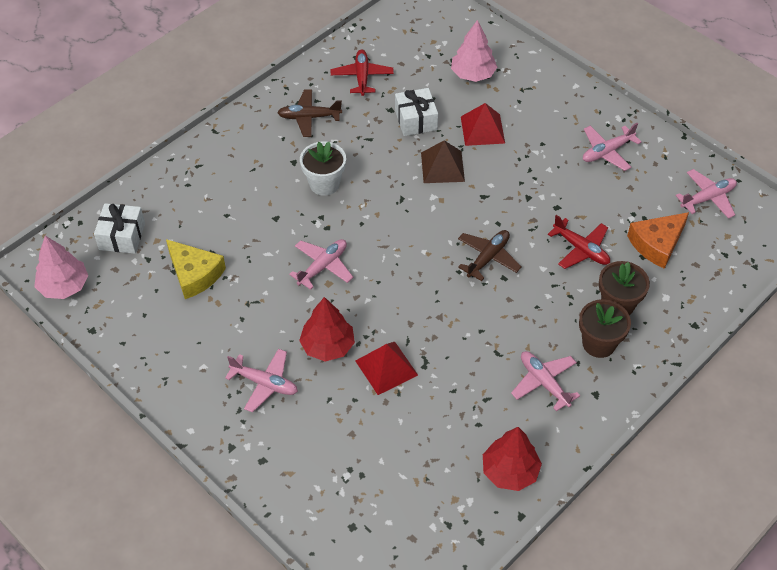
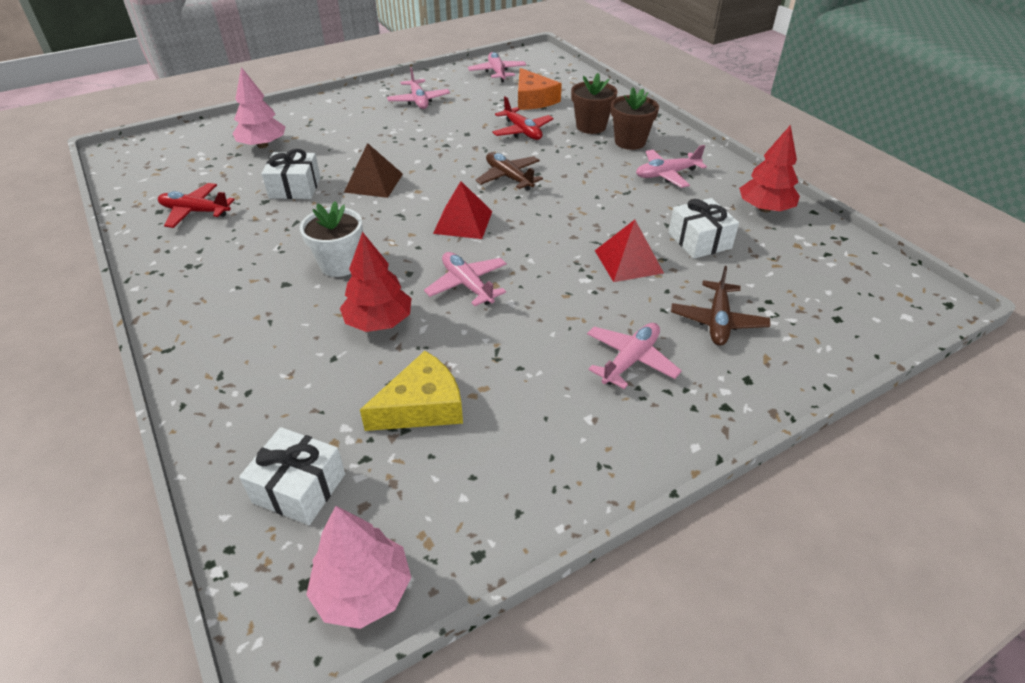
camera: 75 degrees left, 10 degrees down
brown plane [277,89,342,137] -> brown plane moved to [671,266,770,346]
red tree [299,297,355,361] -> red tree moved to [340,232,412,332]
red pyramid [461,103,505,146] -> red pyramid moved to [433,181,492,239]
red plane [548,215,610,269] -> red plane turned 90 degrees clockwise [492,96,554,140]
none -> white gift [669,198,739,259]

